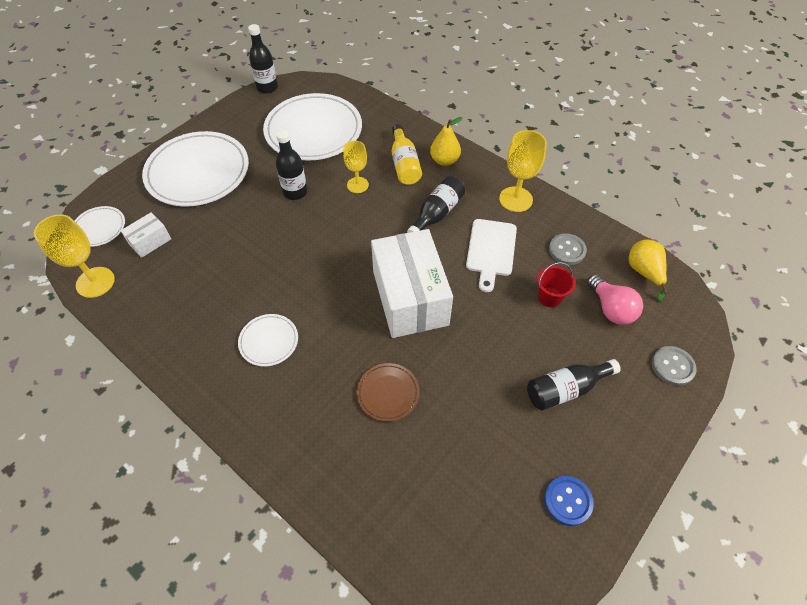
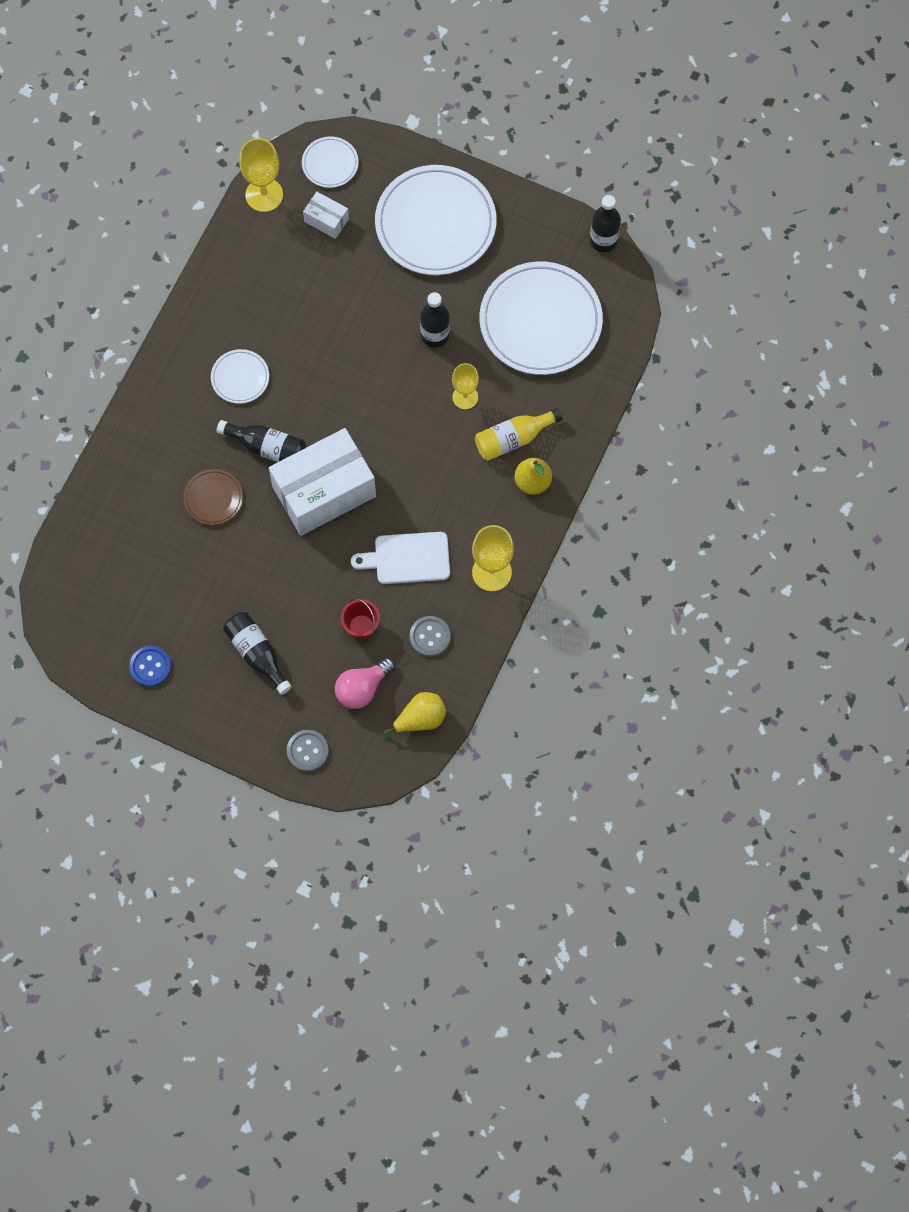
camera: 75 degrees right, 15 degrees up
black bottle [407,176,465,233] -> black bottle moved to [217,420,306,462]

